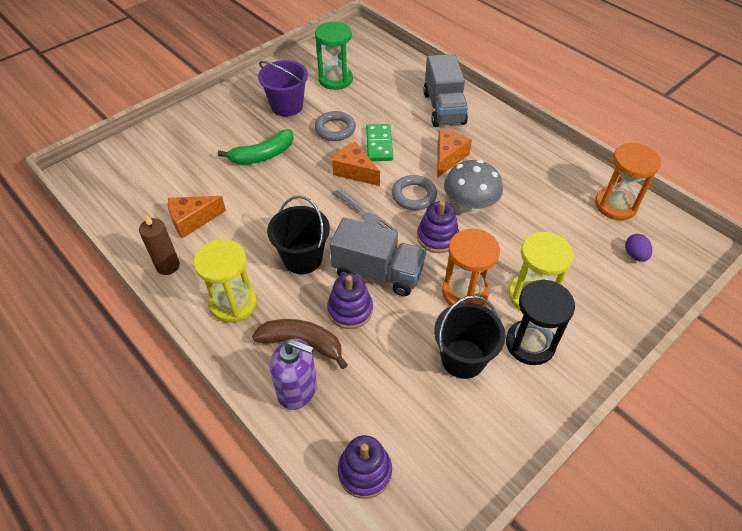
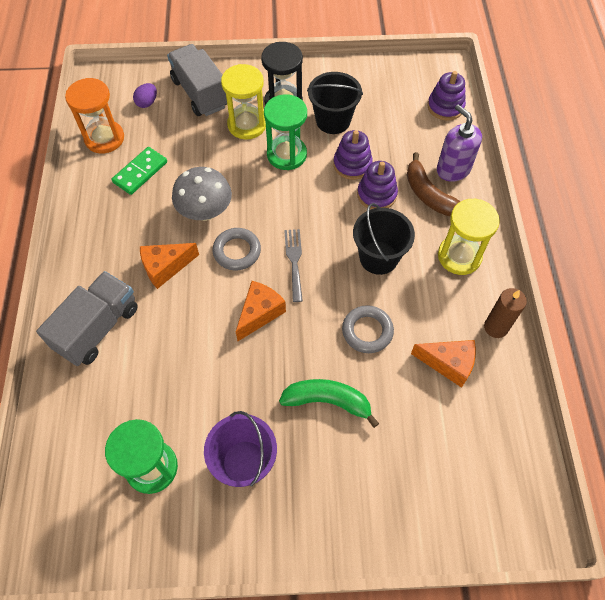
camera: 140 degrees left, 10 degrees up
grey ring [315,111,356,141] -> grey ring moved to [342,305,394,353]
grey truck [330,217,426,296] -> grey truck moved to [167,44,227,116]
orange cheese [332,142,380,186] -> orange cheese turned 135 degrees counterclockwise [236,281,286,341]
green domino [366,124,393,161] -> green domino moved to [112,147,167,195]
purple stacking toy [417,201,459,253] -> purple stacking toy moved to [333,130,373,180]
orange hourglass [442,229,500,306] -> green hourglass [264,94,307,170]

